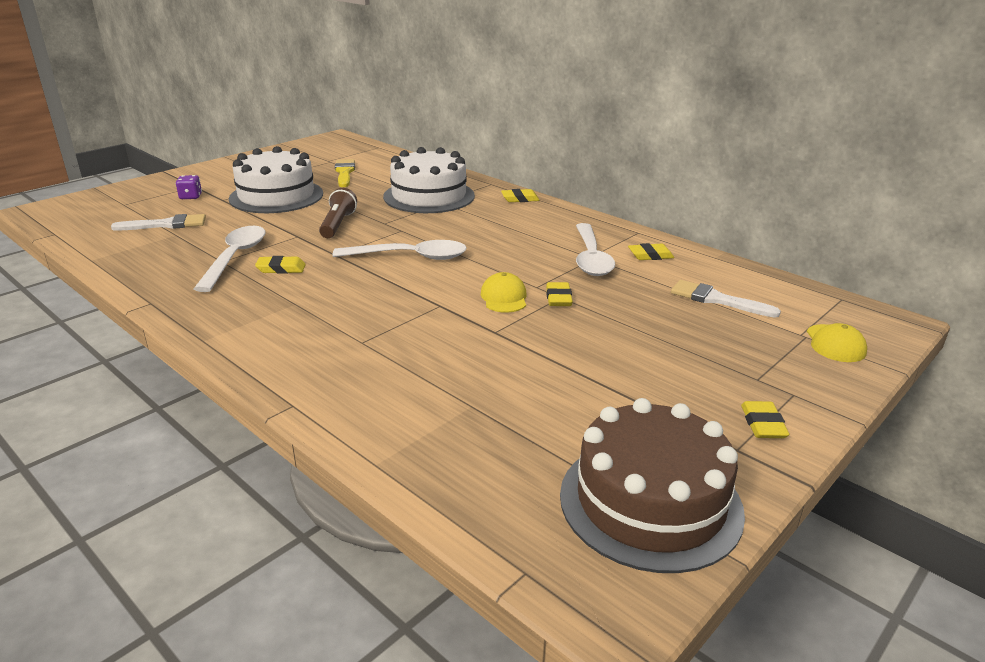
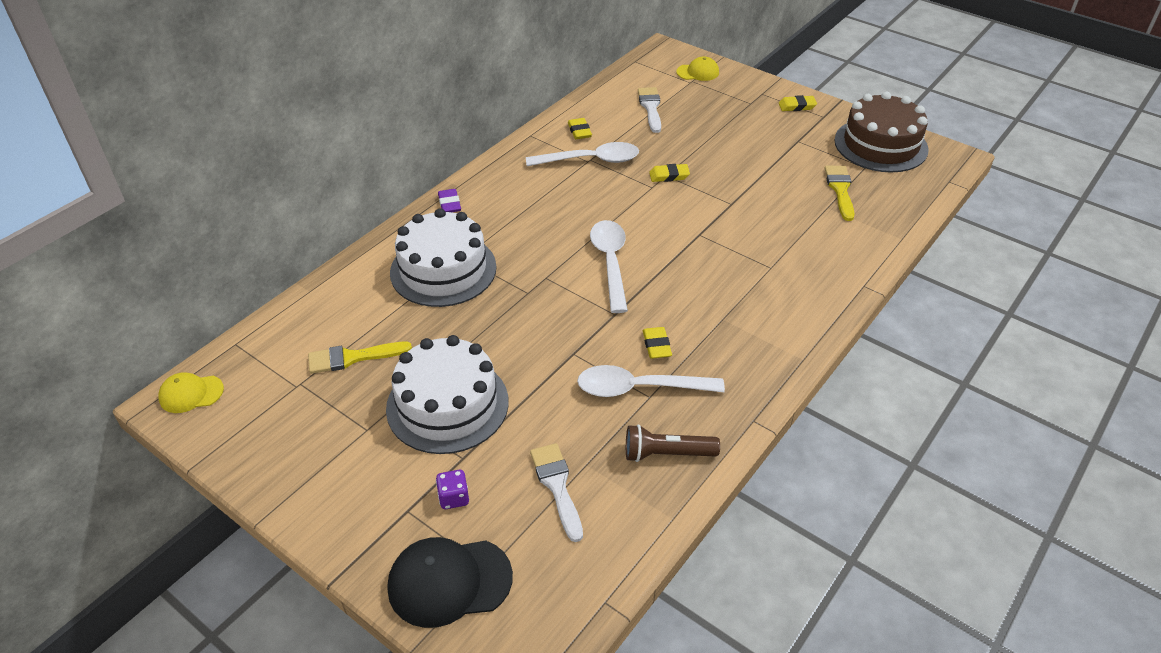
camera: 95 degrees left, 15 degrees up
brown flashlight [319,188,357,238] -> brown flashlight moved to [626,424,720,462]
yellow cap [481,272,527,313] -> yellow cap moved to [158,372,224,413]
yellow eraser [501,189,540,202] -> purple eraser [438,189,461,212]
white brush [671,280,781,318] -> white brush turned 150 degrees clockwise [638,87,661,133]
none -> black cap [388,537,513,628]
none -> yellow brush [824,166,854,221]

